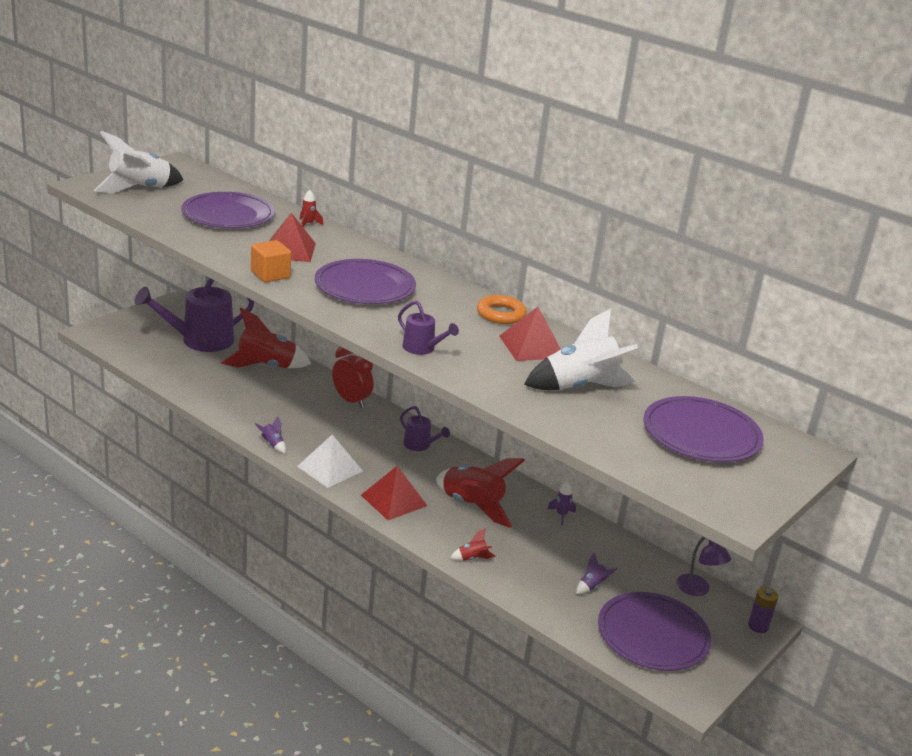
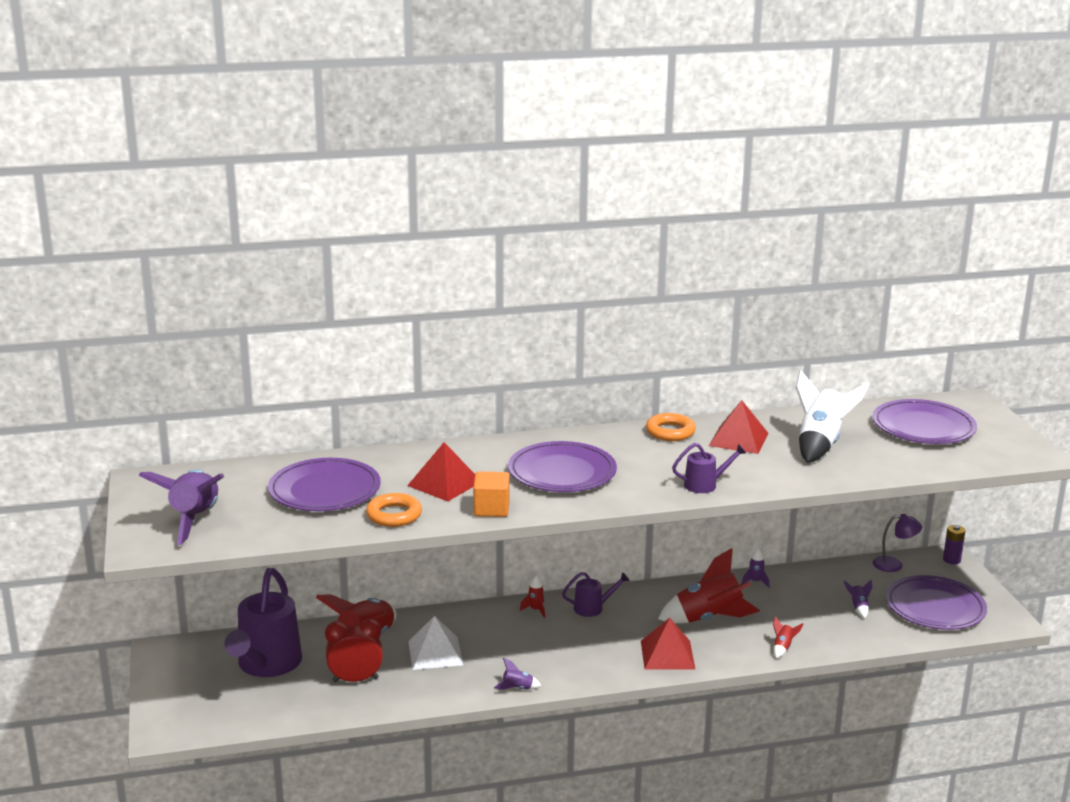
camera: 50 degrees left, 5 degrees down
white rocket [94,131,184,194] -> purple rocket [139,470,224,545]
white pyramid [297,435,363,488] -> white pyramid moved to [408,616,463,670]
red rocket [300,190,323,228] -> red rocket moved to [520,576,545,618]
red clock [332,346,373,408] -> red clock moved to [325,619,383,682]
none -> orange ring [366,493,422,527]

